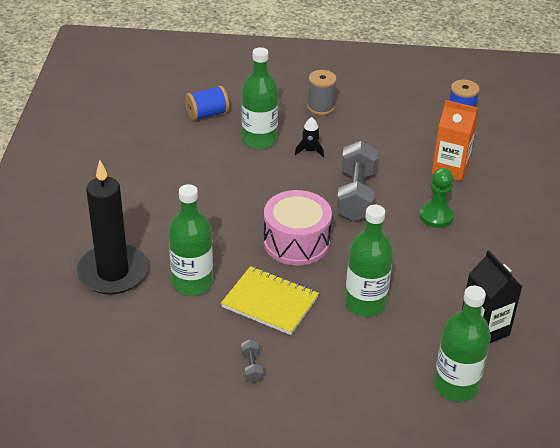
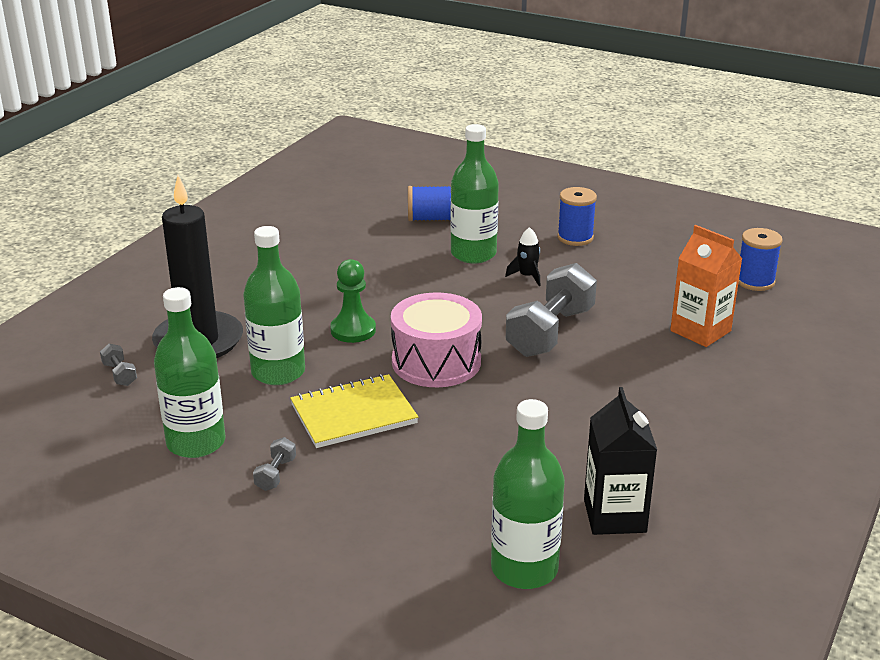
camera: 25 degrees right, 10 degrees down
yellow notebook [221,266,319,335] -> yellow notebook turned 75 degrees counterclockwise [290,374,418,448]
grey spool [307,70,337,115] -> blue spool [557,187,597,246]
green bottle [345,205,393,316] -> green bottle moved to [154,287,225,458]
green pawn [420,168,454,228] -> green pawn moved to [330,259,376,343]
none -> grey dumbbell [100,344,137,386]

